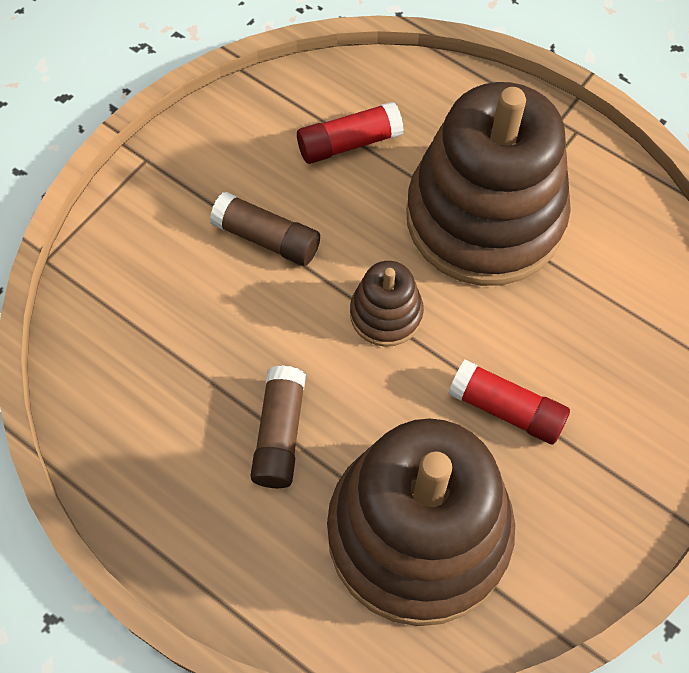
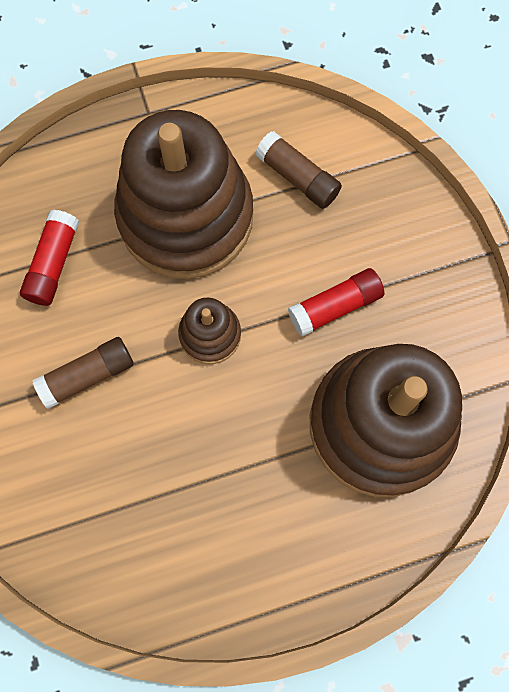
camera: 55 degrees left, 10 degrees up
brown glue stick [251,365,306,488] -> brown glue stick moved to [255,131,342,209]

